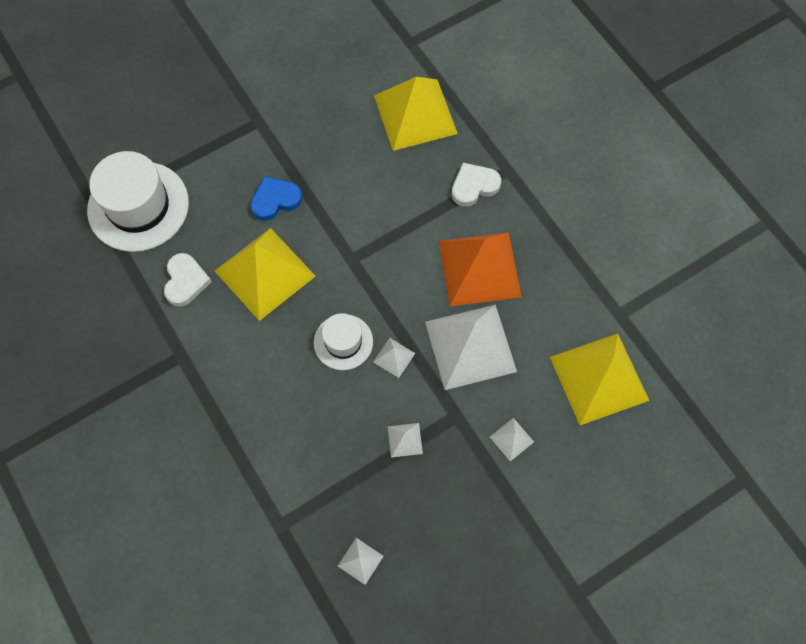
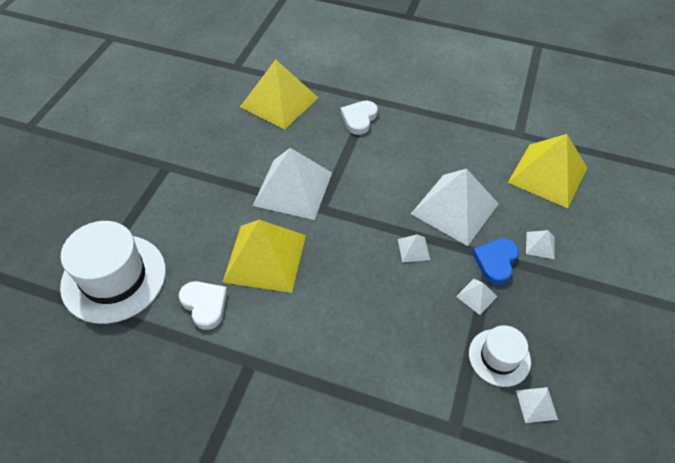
camera: 40 degrees left, 15 degrees down
blue heart [250,176,302,221] -> blue heart moved to [472,238,519,285]
white hat [314,313,373,370] -> white hat moved to [469,325,531,387]
orange pyramid [439,232,522,306] -> none
none -> white pyramid [253,148,332,220]

